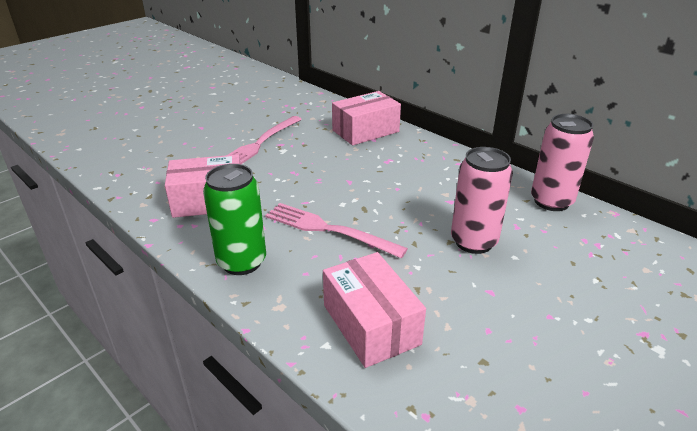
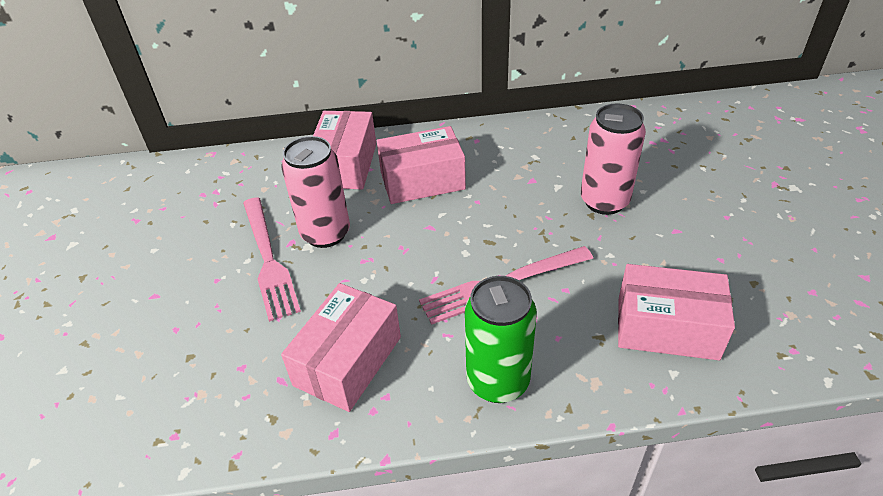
camera: 50 degrees left, 10 degrees up
pink can [531,114,594,211] -> pink can moved to [281,136,350,248]
none -> pink box [377,126,466,204]

